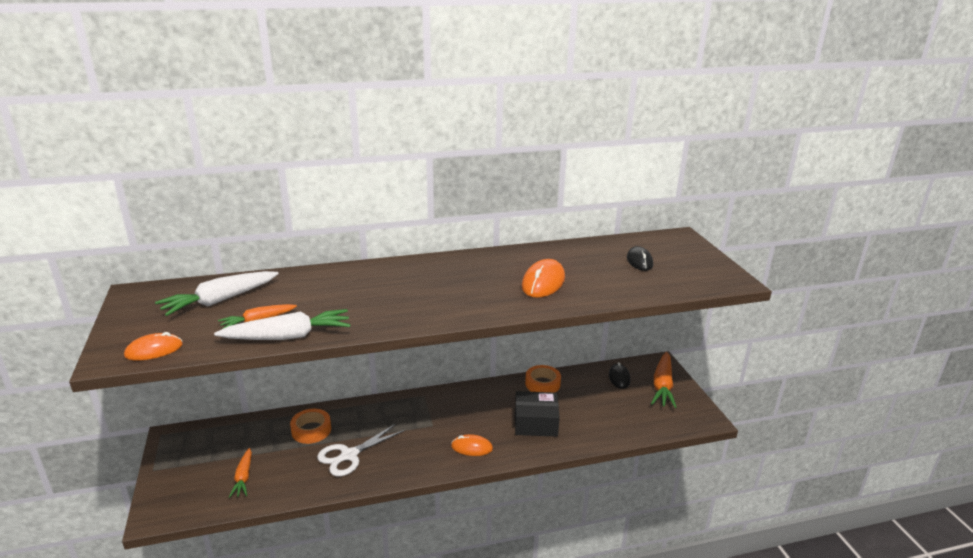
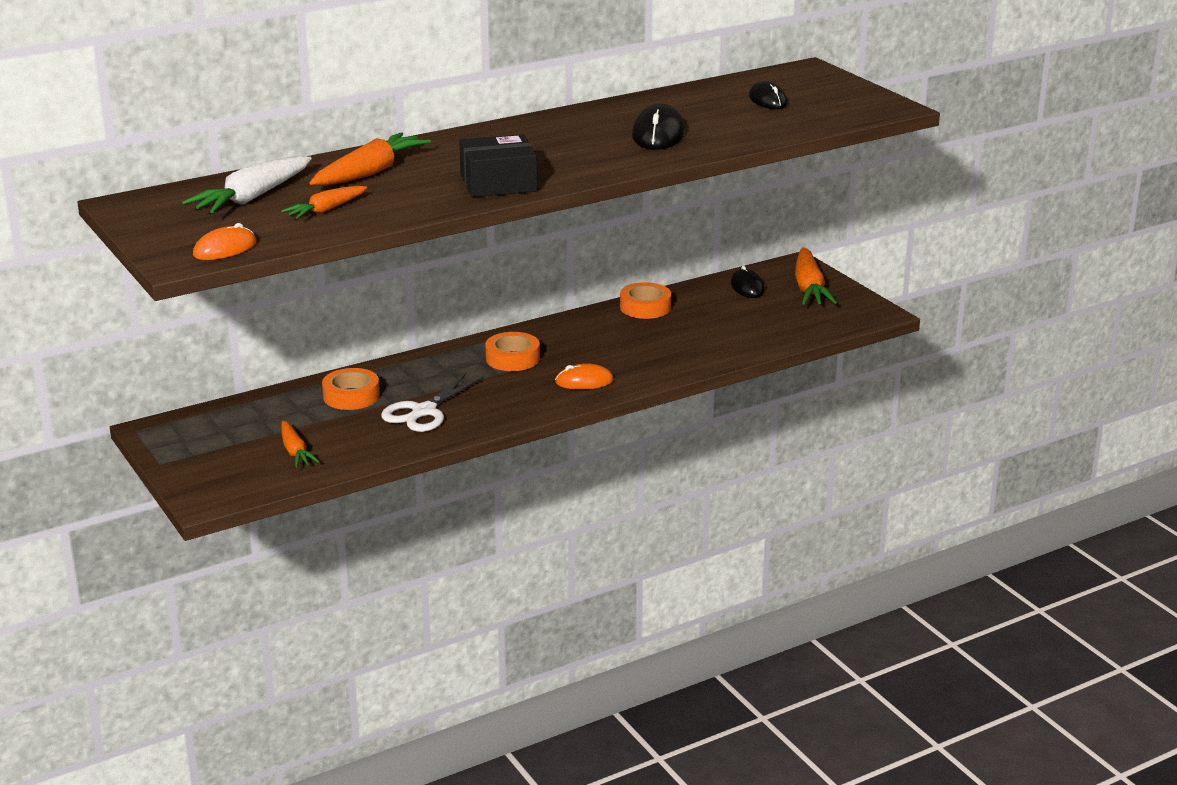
camera: 15 degrees left, 0 degrees up
white carrot [214,309,351,340] -> none
black box [515,391,560,437] -> black box moved to [459,134,537,197]
orange mouse [522,259,565,298] -> black mouse [632,103,685,150]
none -> orange carrot [310,132,431,186]
none -> orange tape [485,332,540,371]

